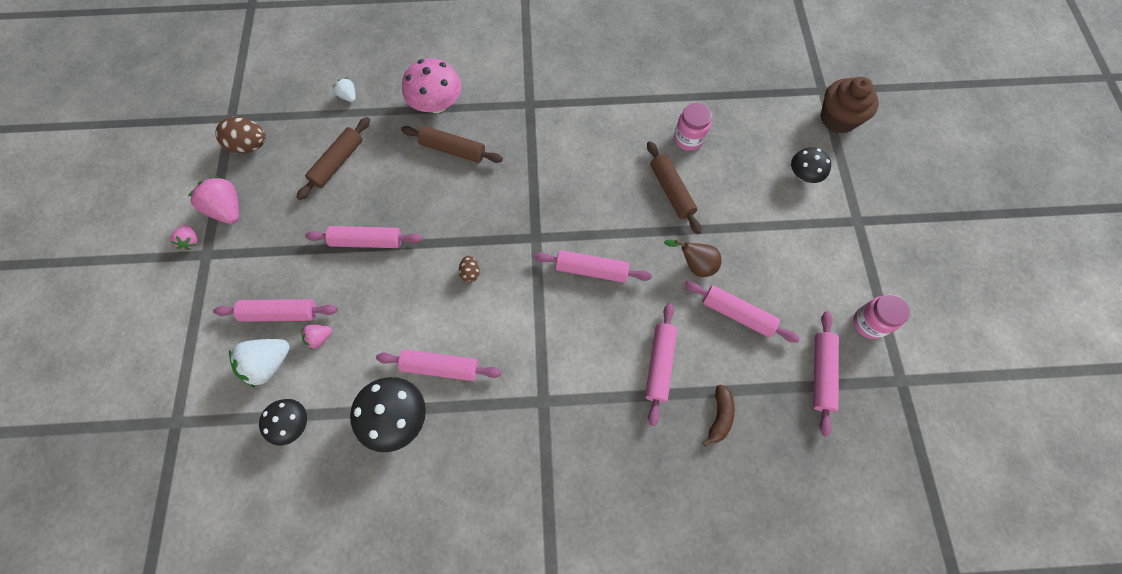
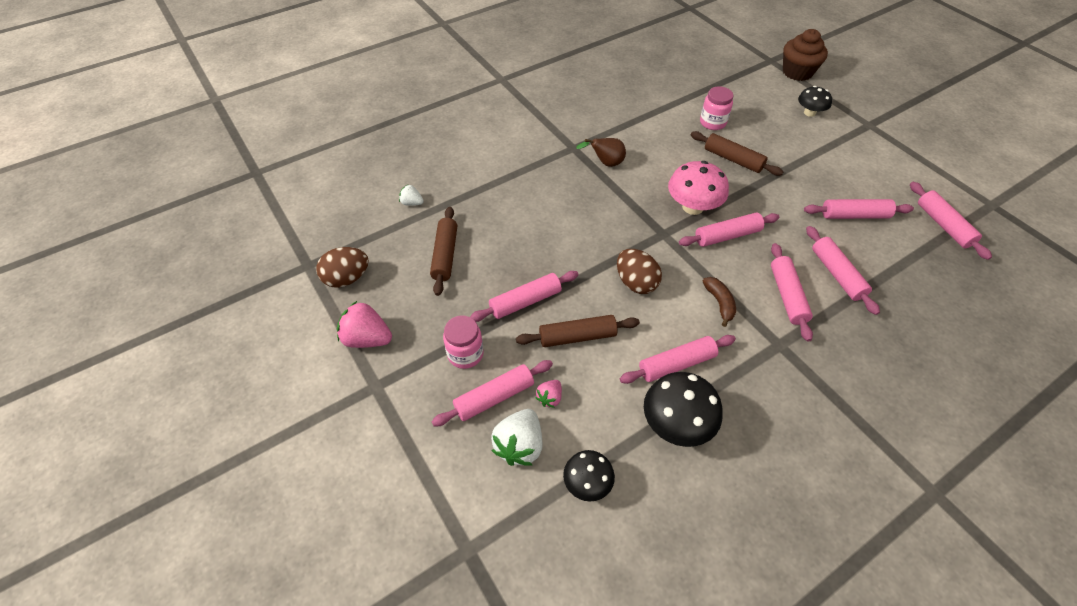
camera: 30 degrees left, 15 degrees down
pink strawberry [170,225,198,250] -> none
brown rolling pin [401,126,503,163] -> brown rolling pin moved to [516,315,640,347]
pink mushroom [402,58,462,113] -> pink mushroom moved to [668,161,729,215]
brown egg [459,256,480,283] -> brown egg [617,249,662,294], size x1.87
brown pear [664,239,721,277] -> brown pear moved to [576,138,626,167]
brown banana [702,384,735,447] -> brown banana moved to [702,277,736,327]
pink jar [853,294,910,339] -> pink jar moved to [443,316,484,369]
none -> pink rolling pin [771,243,813,342]

